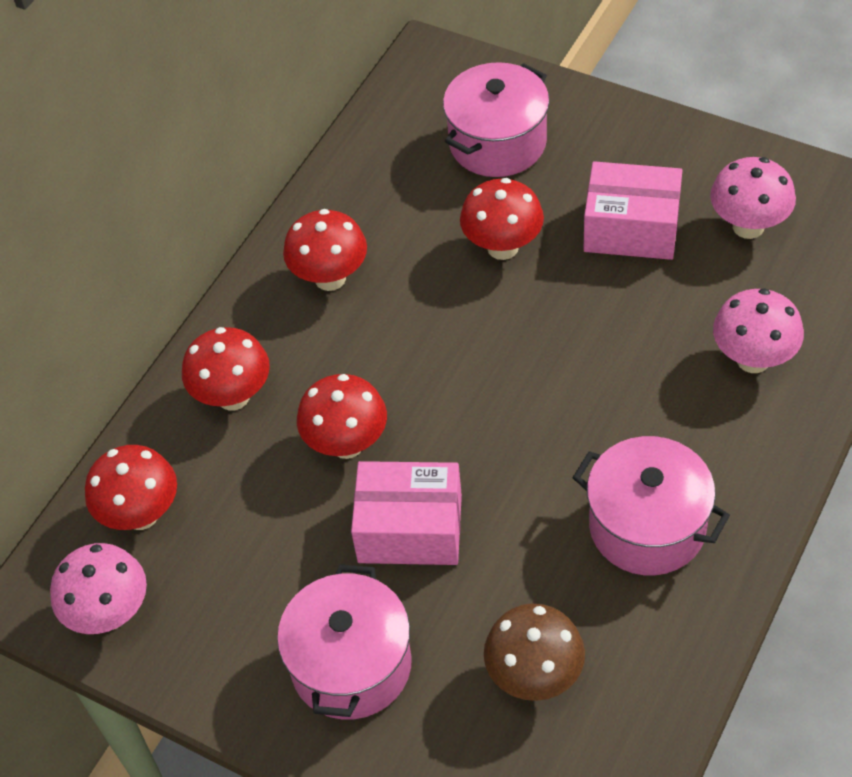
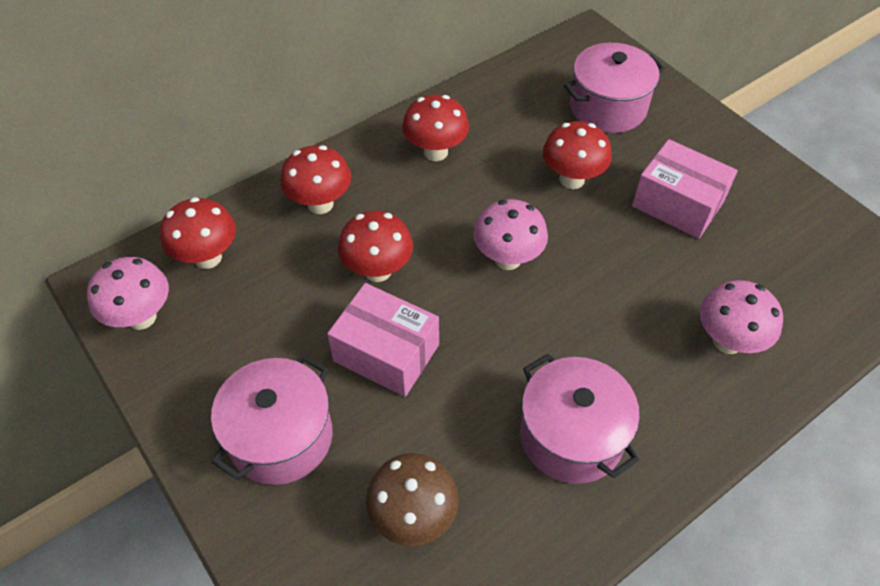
camera: 20 degrees right, 0 degrees up
pink mushroom [710,157,796,239] -> pink mushroom moved to [473,199,548,270]

